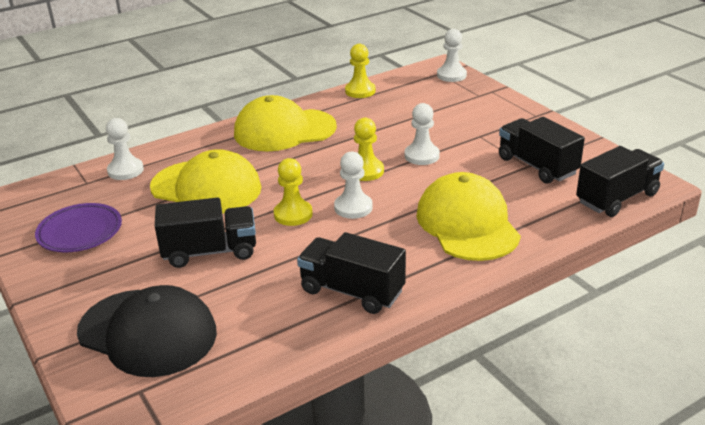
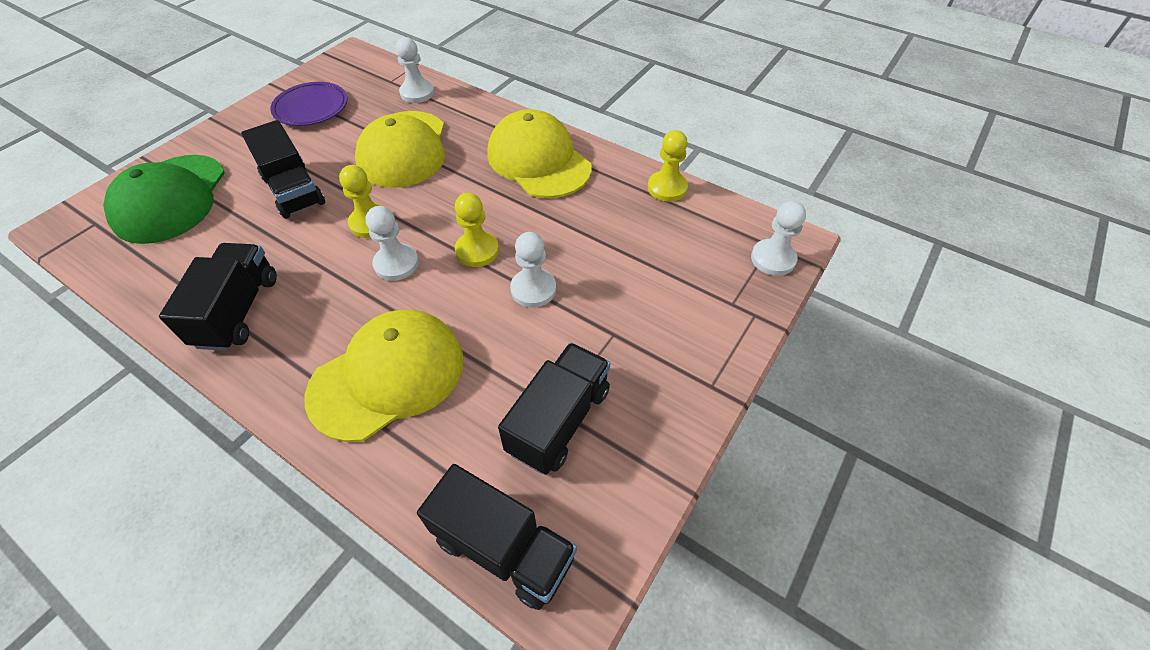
camera: 65 degrees right, 20 degrees up
black cap [77,285,217,377] -> green cap [103,155,225,244]

